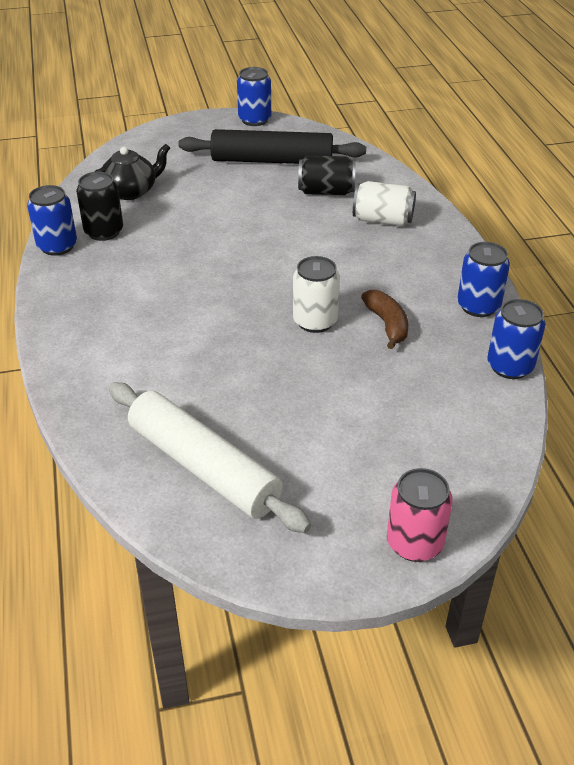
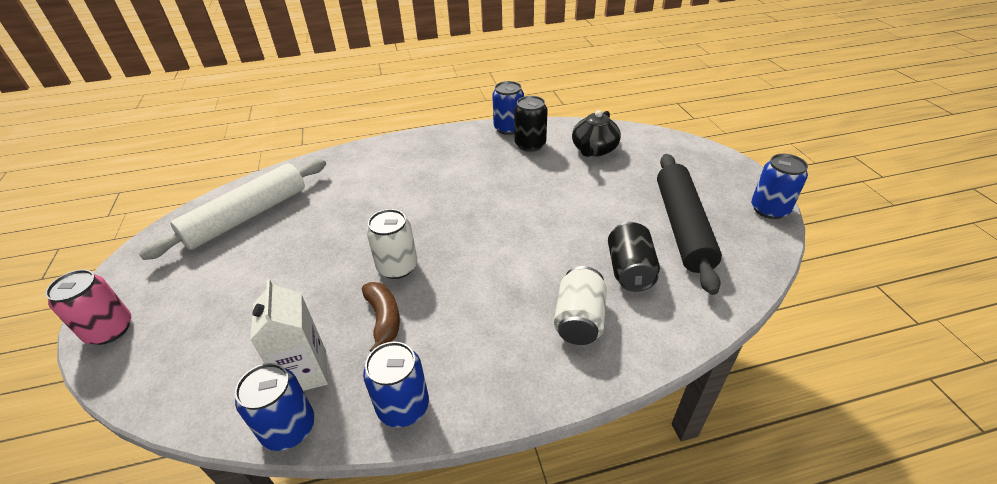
camera: 90 degrees right, 0 degrees up
black teapot [94,144,170,200] -> black teapot turned 60 degrees clockwise [572,110,621,157]
brown banana [361,290,408,349] -> brown banana turned 90 degrees counterclockwise [362,282,400,352]
none -> white carton [250,279,328,391]

